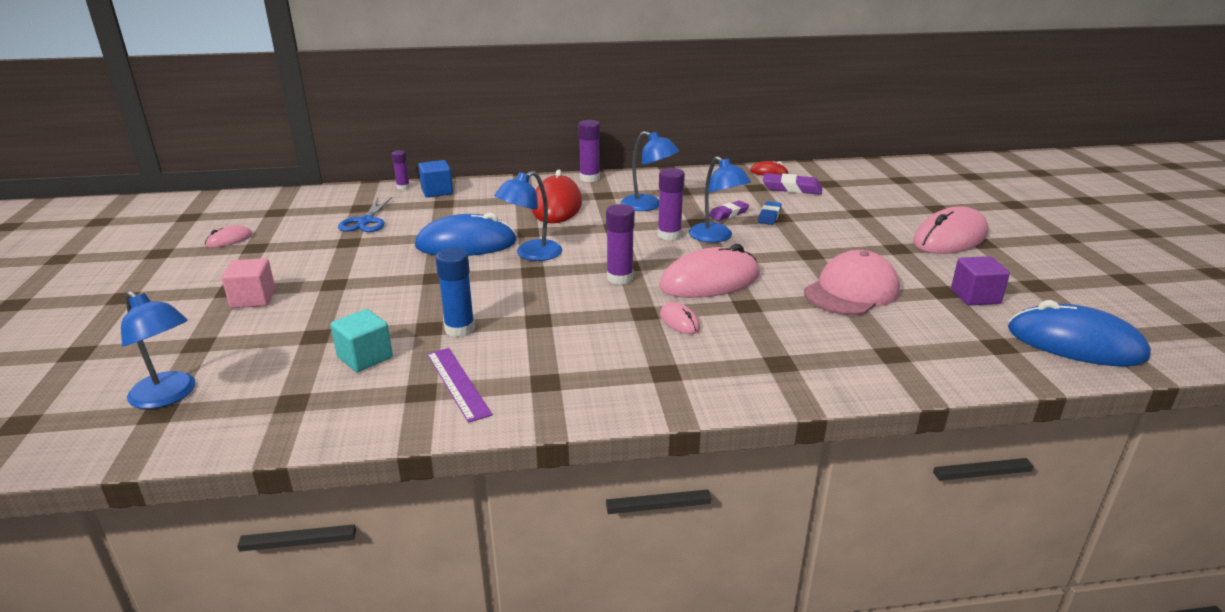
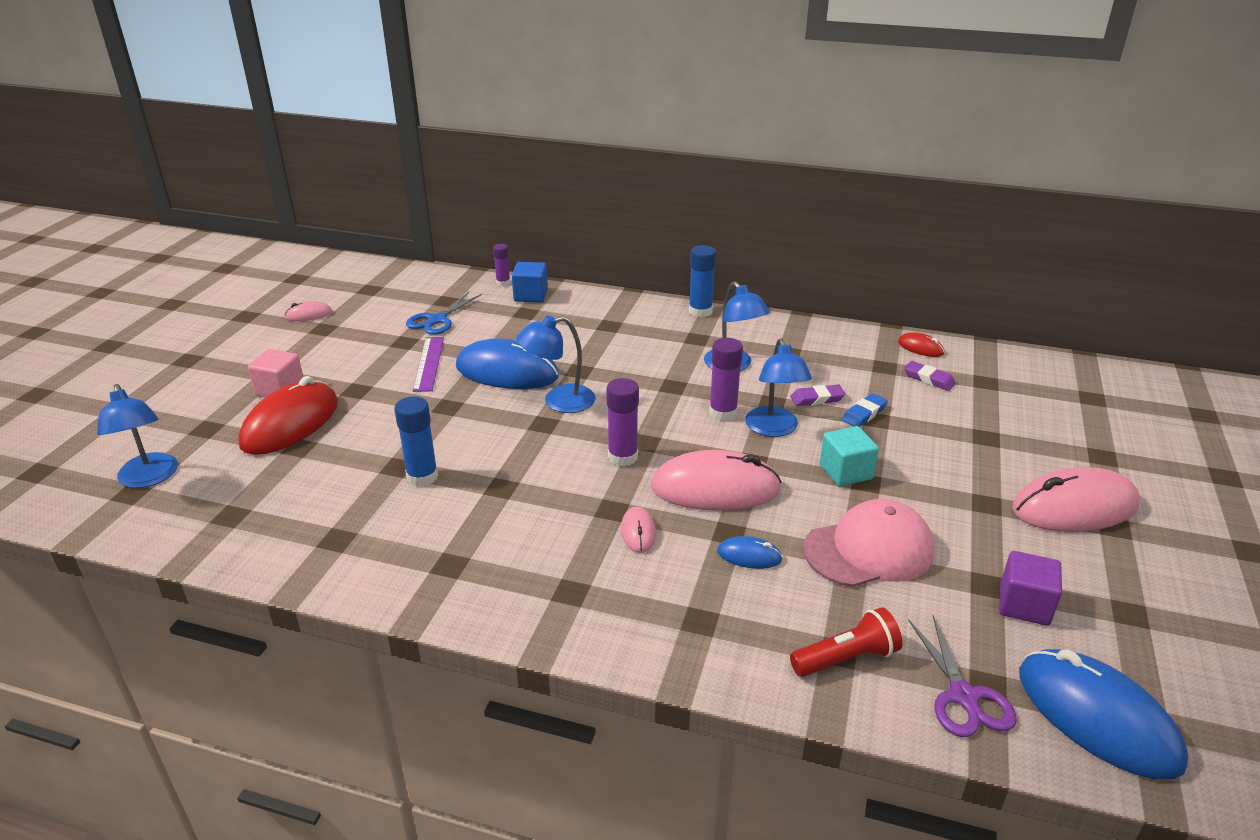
camera: 25 degrees right, 5 degrees up
turquoise cube [330,309,393,372] -> turquoise cube moved to [820,426,879,487]
purple ruler [427,348,492,423] -> purple ruler moved to [413,337,444,392]
red mouse [531,170,582,223] -> red mouse moved to [238,376,338,455]
purple glue stick [578,120,600,182] -> blue glue stick [689,245,716,317]
purple eraser [763,173,822,195] -> purple eraser [904,361,956,391], size x0.66
none -> blue mouse [717,536,783,569]
none -> red flashlight [790,607,903,677]
none -> purple scissors [908,615,1017,738]

